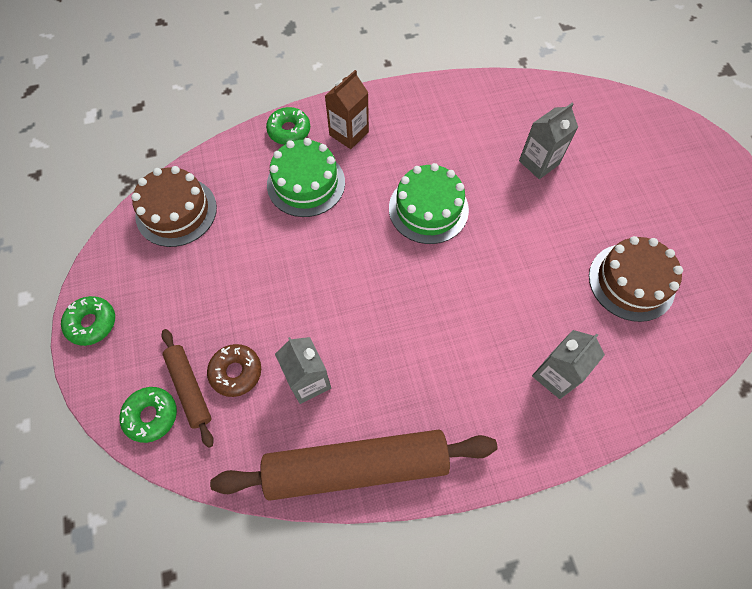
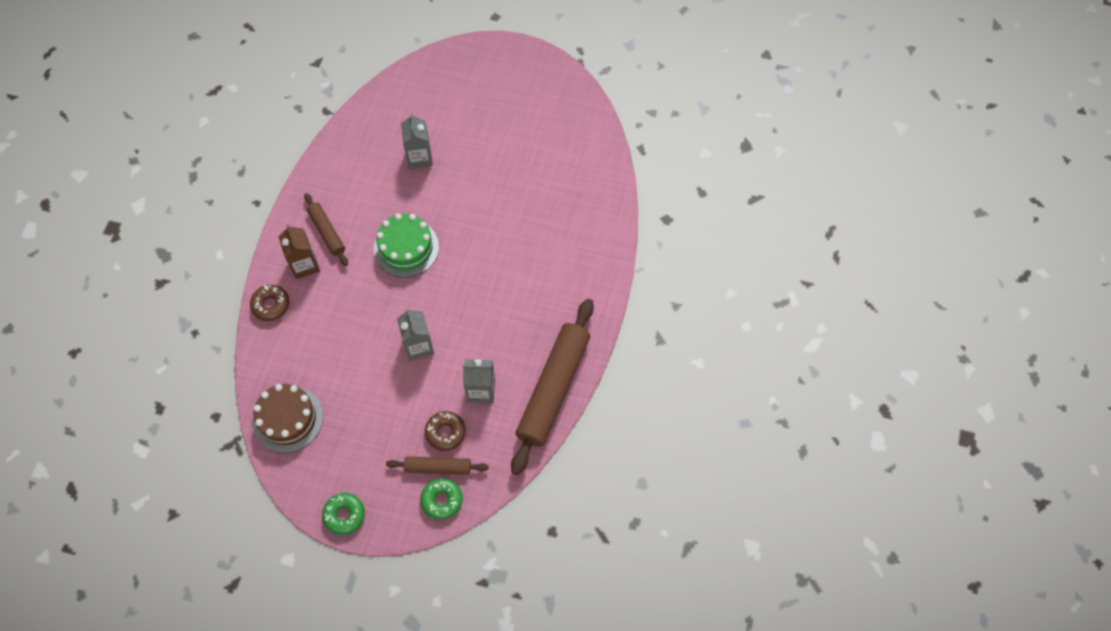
camera: 60 degrees left, 0 degrees up
green donut [266,107,310,145] -> brown donut [250,285,289,321]
green cake [267,138,345,217] -> none
grey carton [532,330,605,399] -> grey carton moved to [397,308,434,361]
brown cake [589,236,683,322] -> none
none -> brown rolling pin [304,193,348,266]

